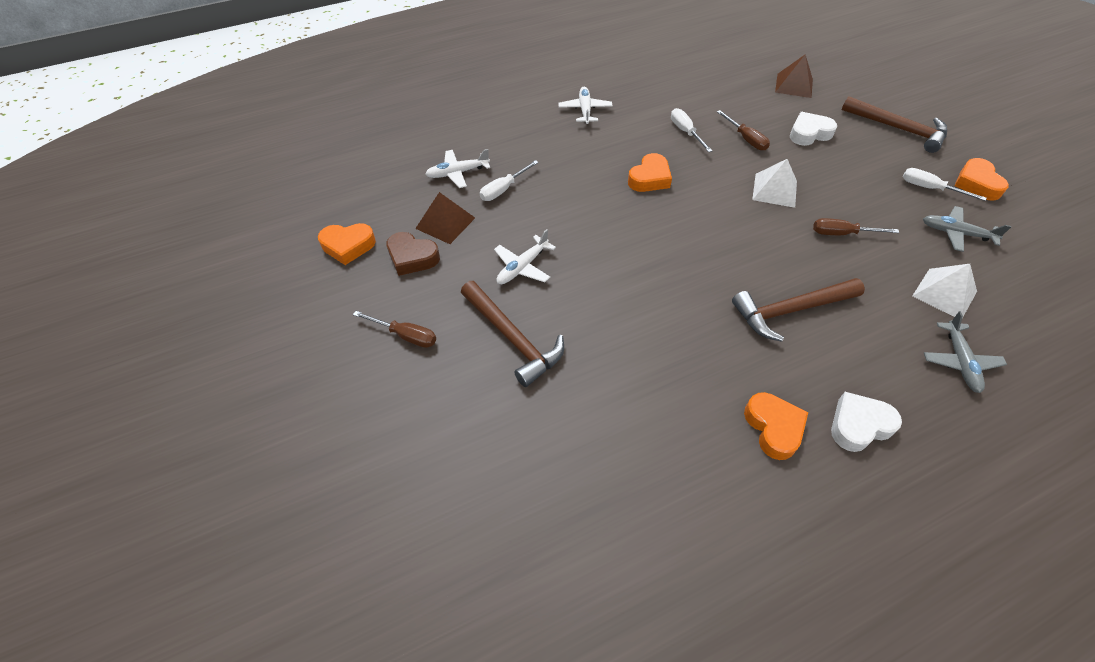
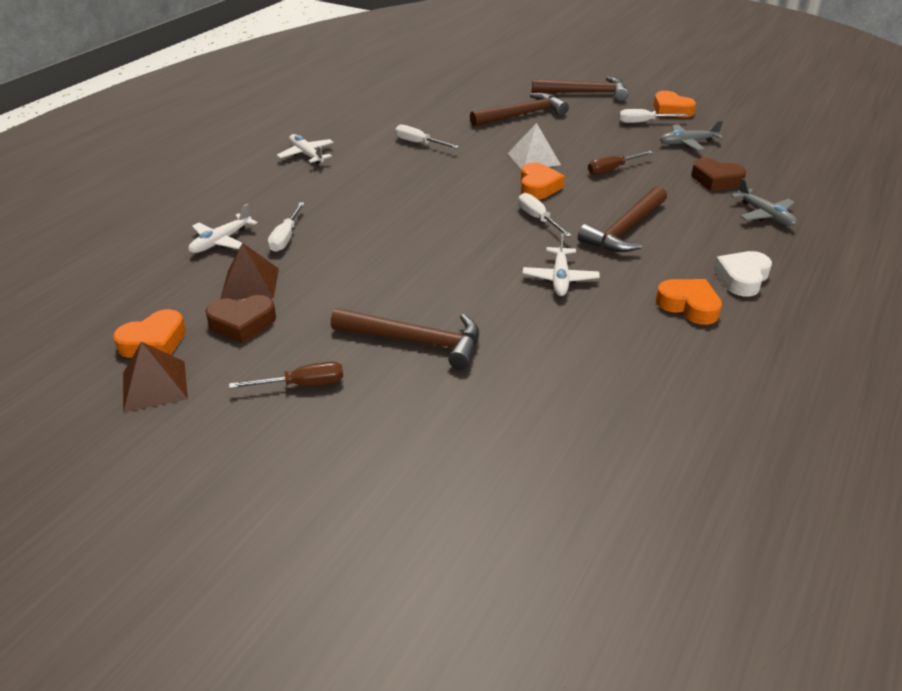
camera: 35 degrees left, 15 degrees down
white plane [494,229,556,284] -> white plane moved to [523,233,600,296]
orange heart [628,153,672,192] -> orange heart moved to [521,163,565,199]
brown screwdriver [717,110,770,151] -> none
brown pyramid [775,54,813,98] -> brown pyramid moved to [123,342,188,412]
white heart [790,112,837,146] -> brown hammer [470,93,569,126]
white pyramid [913,264,977,318] -> brown heart [691,158,746,191]
none -> white screwdriver [518,193,572,237]

